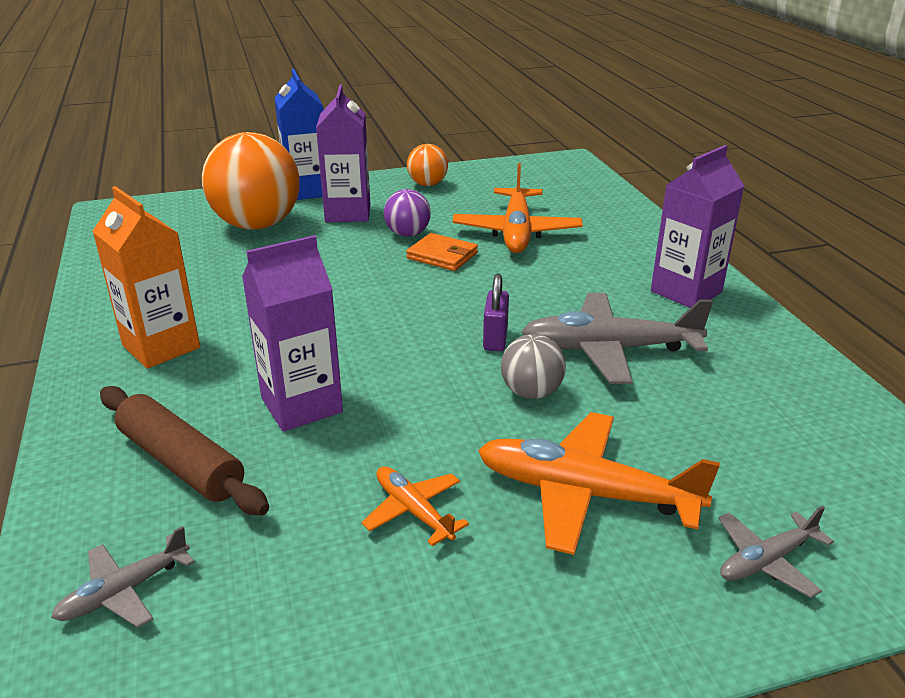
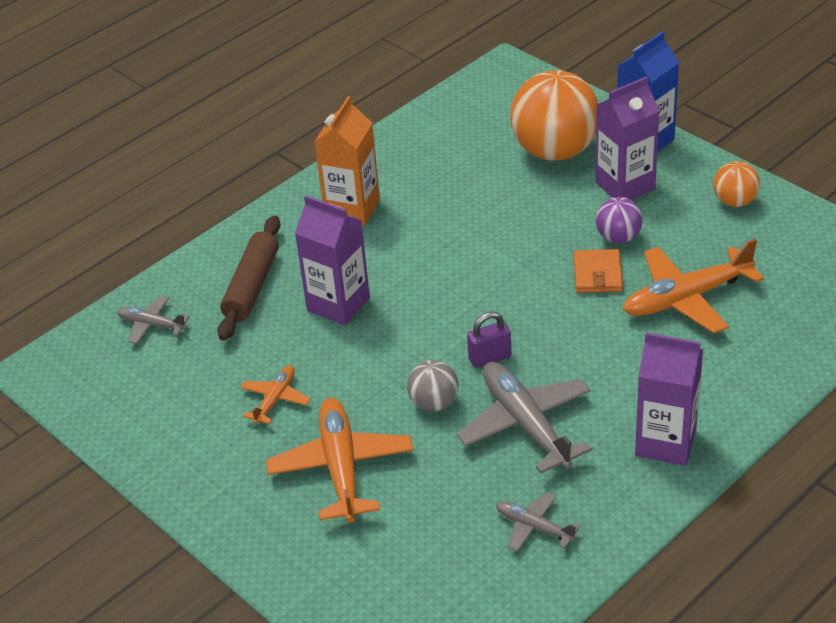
camera: 65 degrees right, 10 degrees up
grey plane [718,506,834,598] -> grey plane moved to [496,492,580,552]

